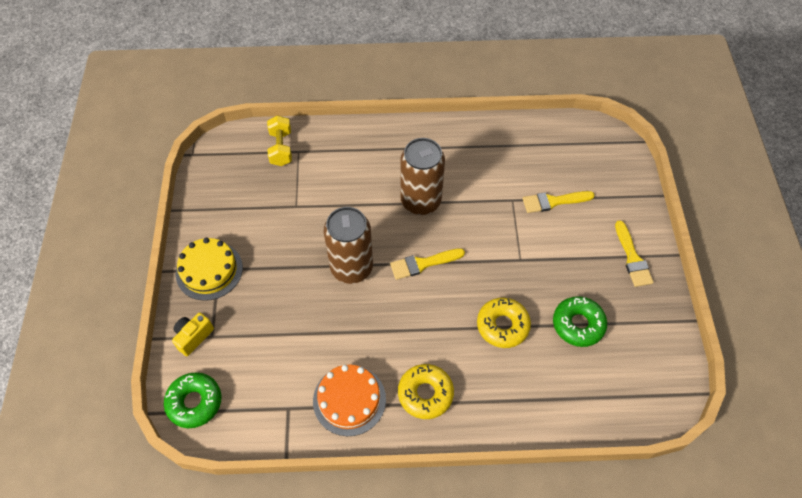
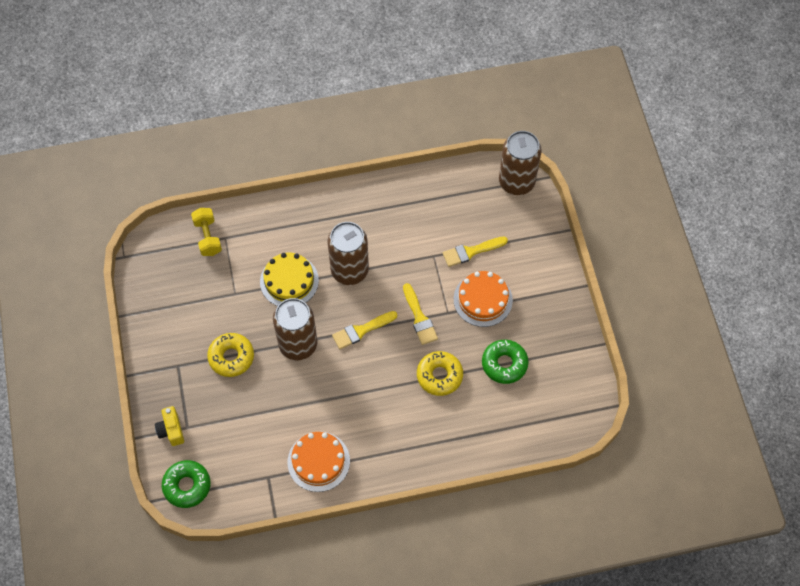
camera: 10 degrees left, 5 degrees up
yellow camera [172,313,214,356] -> yellow camera turned 45 degrees counterclockwise [155,406,184,446]
yellow cake [176,238,243,301] -> yellow cake moved to [260,252,319,306]
yellow donut [398,364,454,419] -> yellow donut moved to [207,333,254,377]
yellow brush [615,220,654,287] -> yellow brush moved to [403,283,438,345]
none -> orange cake [454,271,513,327]
none -> brown can [499,131,542,195]

